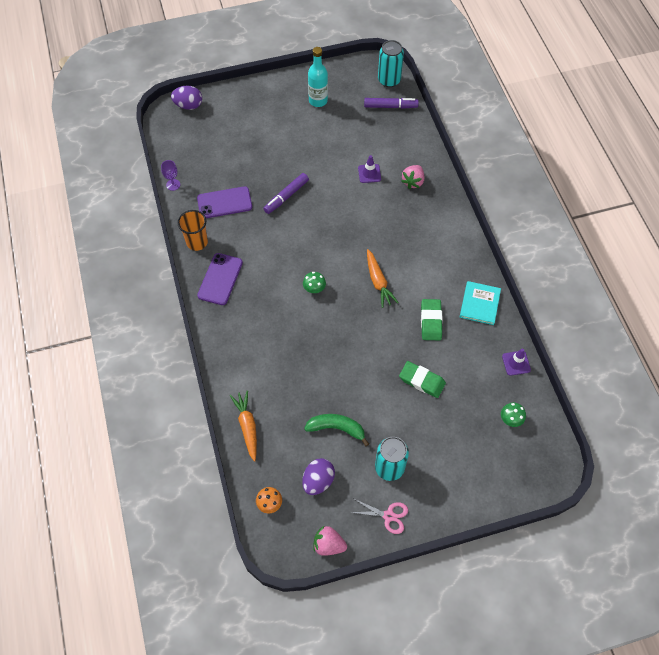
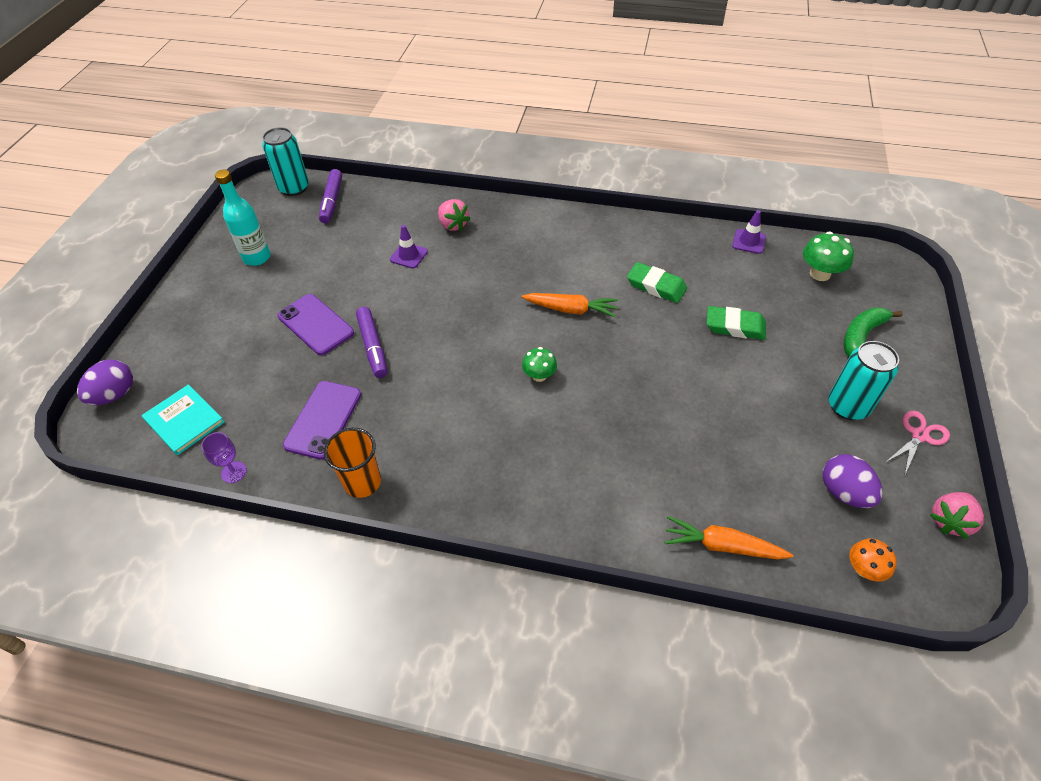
camera: 60 degrees left, 10 degrees down
purple phone [197,253,243,305] -> purple phone moved to [277,294,354,355]
green banana [304,414,369,446] -> green banana moved to [844,307,903,357]
purple marker [364,98,419,109] -> purple marker turned 150 degrees clockwise [319,169,342,223]
green eraser [399,361,446,398] -> green eraser turned 45 degrees clockwise [707,306,766,340]
turquoise book [460,281,501,325] -> turquoise book moved to [142,384,225,455]
green mushroom [501,403,526,427] -> green mushroom [803,232,854,281], size x1.51

